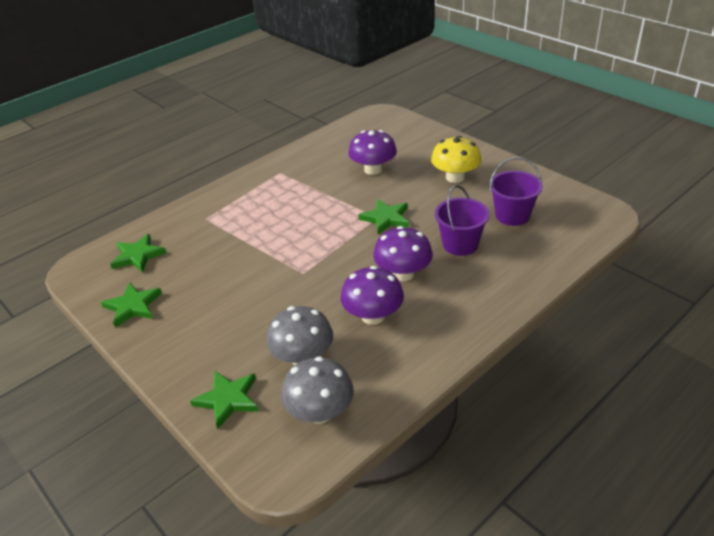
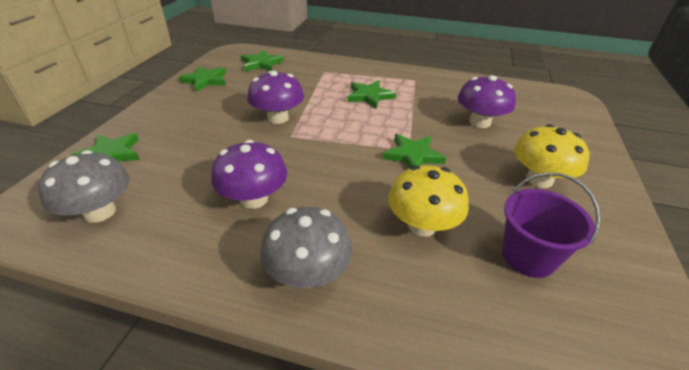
camera: 55 degrees right, 0 degrees up
grey mushroom [266,306,333,365] -> grey mushroom moved to [260,207,352,288]
purple mushroom [373,226,433,282] -> purple mushroom moved to [247,71,304,124]
purple bucket [435,185,490,256] -> yellow mushroom [388,165,469,237]
none -> green star [347,80,396,109]

